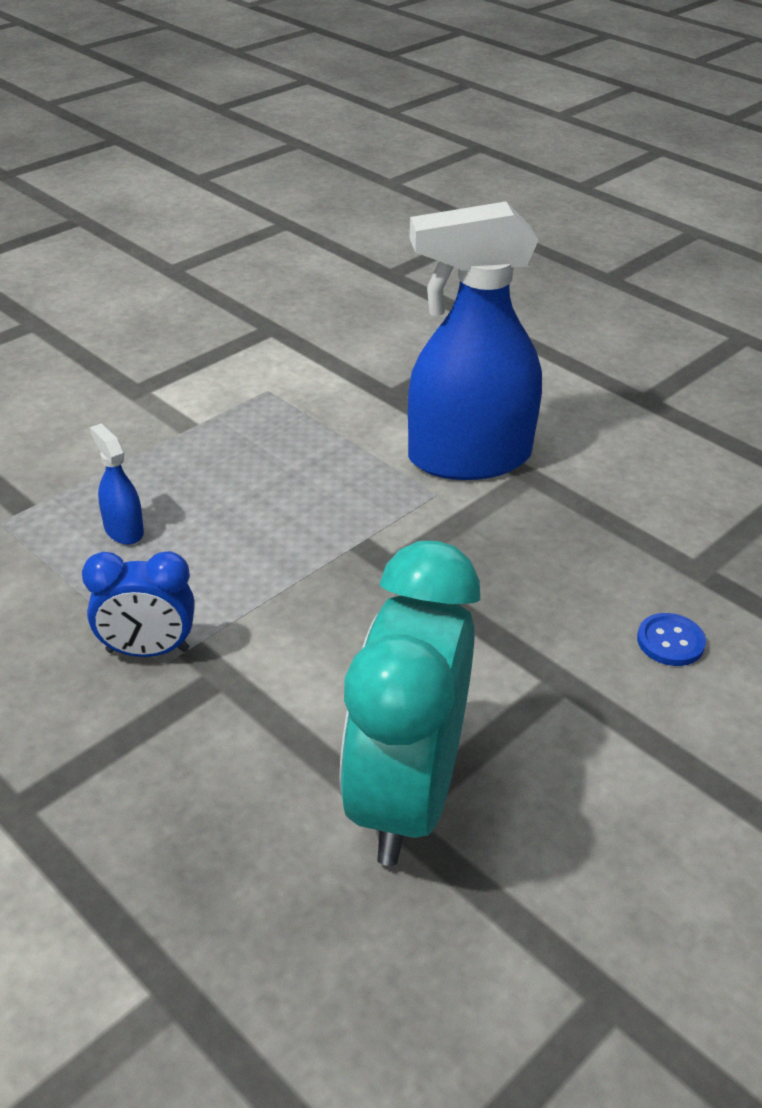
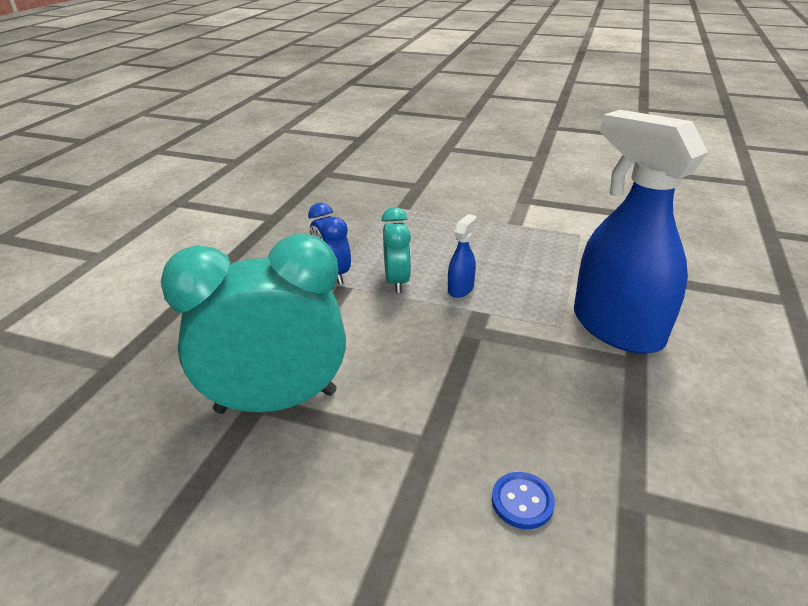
camera: 65 degrees right, 5 degrees down
blue spray bottle [90,424,144,545] -> blue spray bottle moved to [448,214,477,298]
none -> turquoise clock [382,207,411,293]

